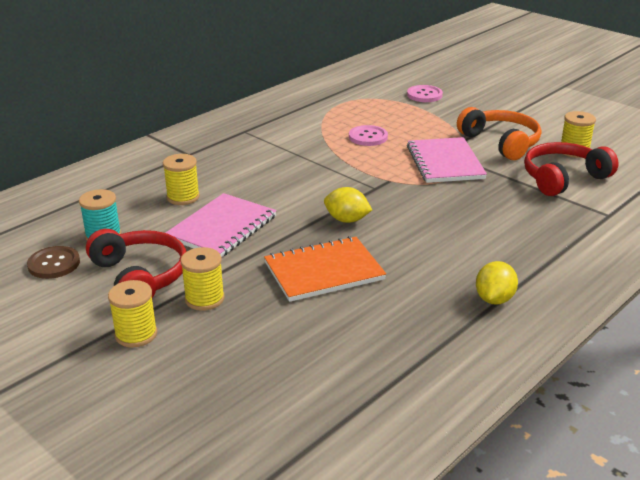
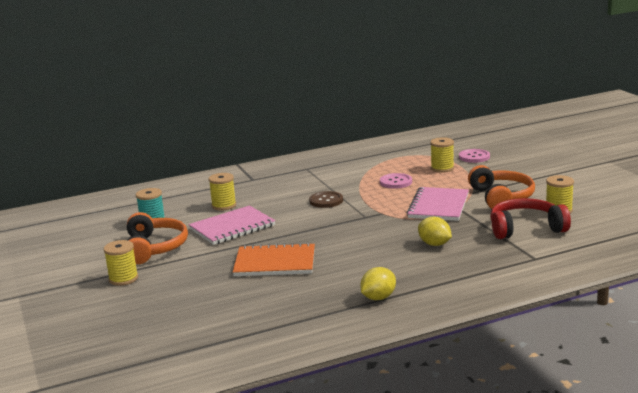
camera: 25 degrees right, 10 degrees down
brown button [27,246,80,279] -> brown button moved to [309,191,343,208]
red headphones [86,229,187,298] -> orange headphones [127,212,188,264]
yellow spool [180,247,225,311] -> yellow spool moved to [430,137,454,173]
yellow lemon [324,187,372,223] -> yellow lemon moved to [418,217,452,246]

